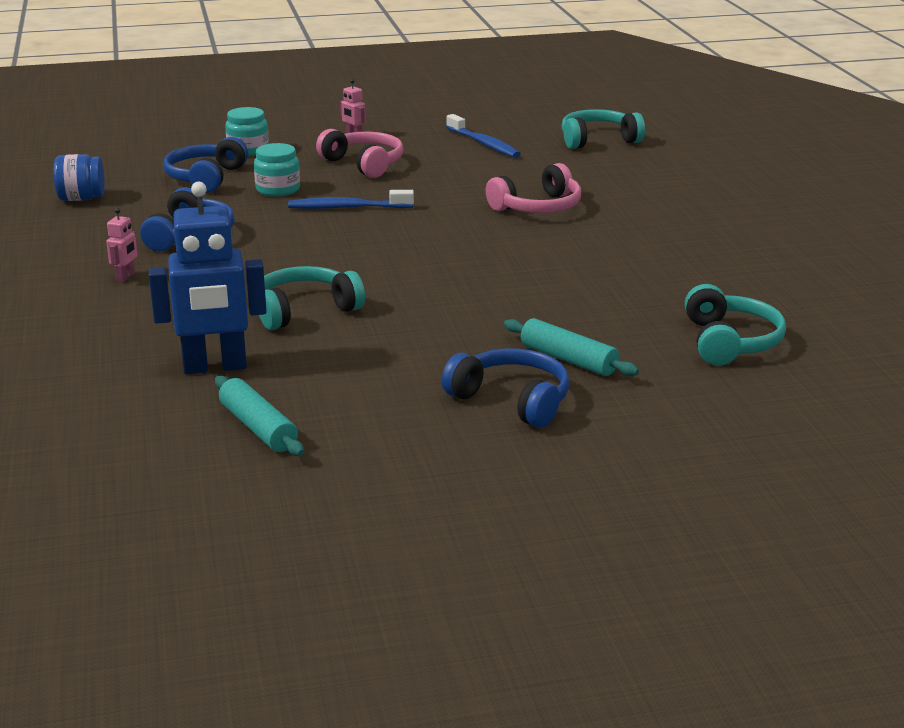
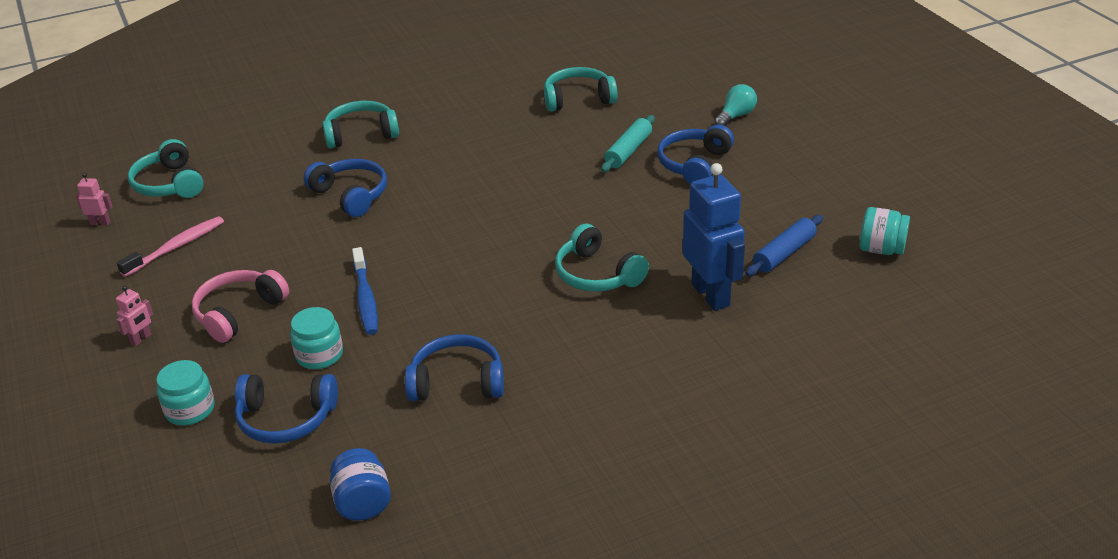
camera: 100 degrees left, 10 degrees up
pink robot [106,208,138,282] -> pink robot moved to [75,173,113,225]
turquoise rolling pin [215,376,304,456] -> blue rolling pin [745,215,823,276]
blue toothbrush [446,114,521,158] -> pink toothbrush [117,216,224,277]
pink headphones [486,163,581,213] -> blue headphones [304,159,387,217]
none -> turquoise headphones [323,101,399,148]
none -> turquoise light bulb [714,84,757,126]
none -> turquoise jar [860,207,910,255]

